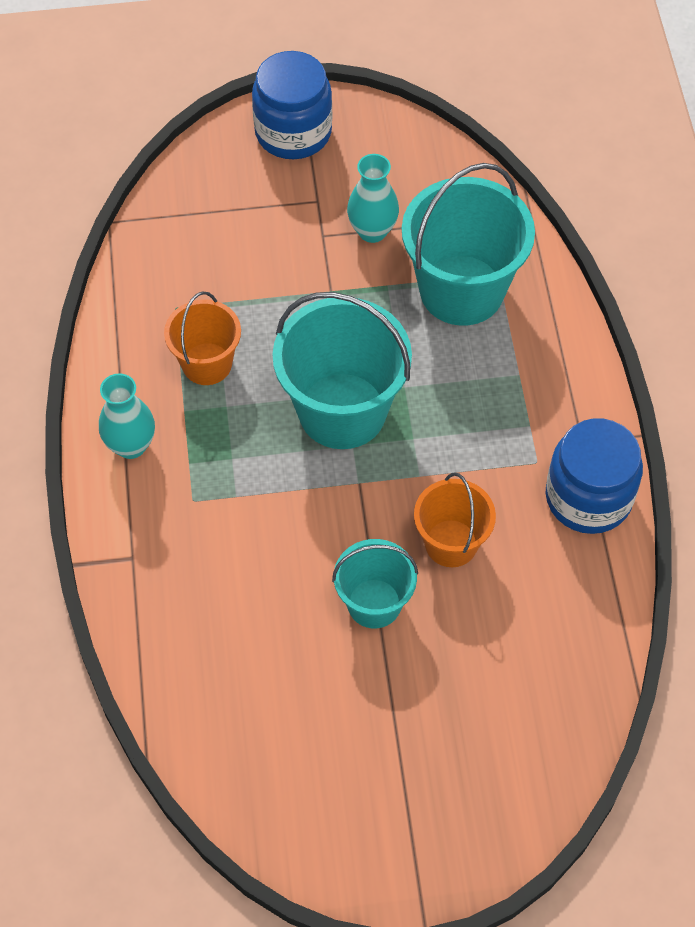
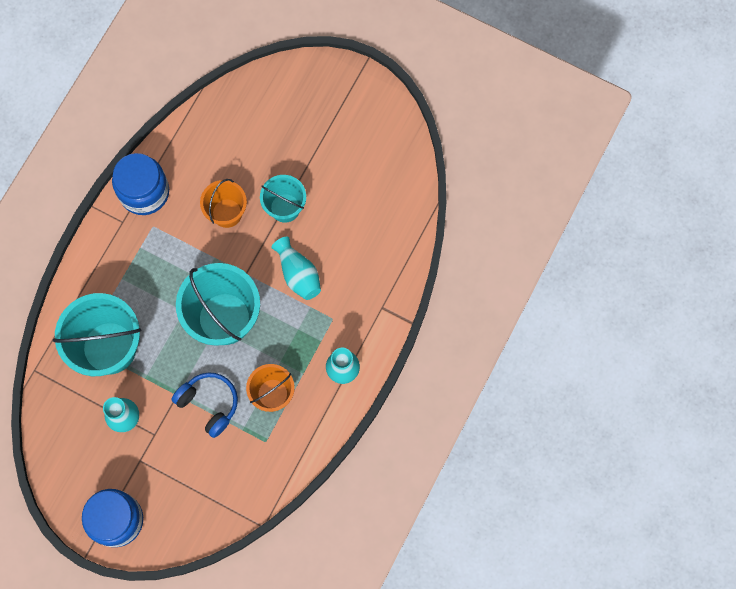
camera: 145 degrees left, 15 degrees up
none -> blue headphones [171,373,238,438]
none -> turquoise vase [271,237,321,300]

